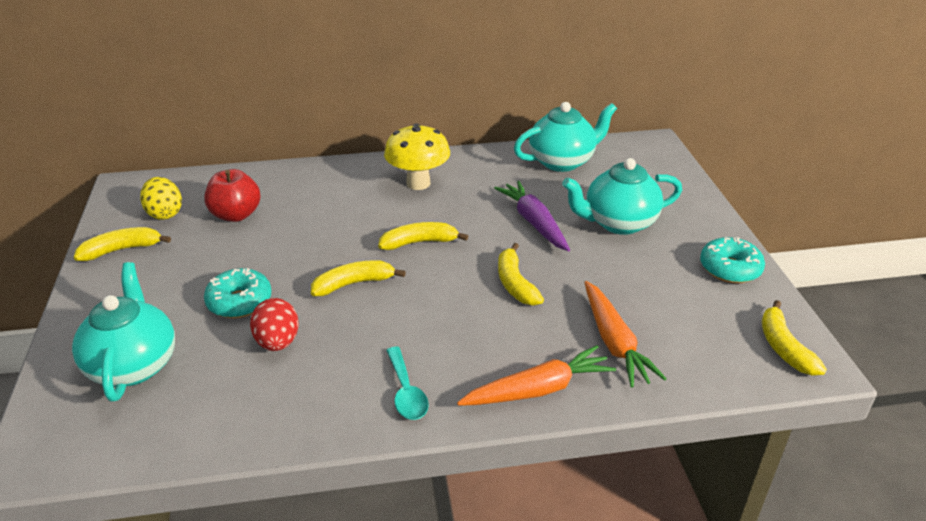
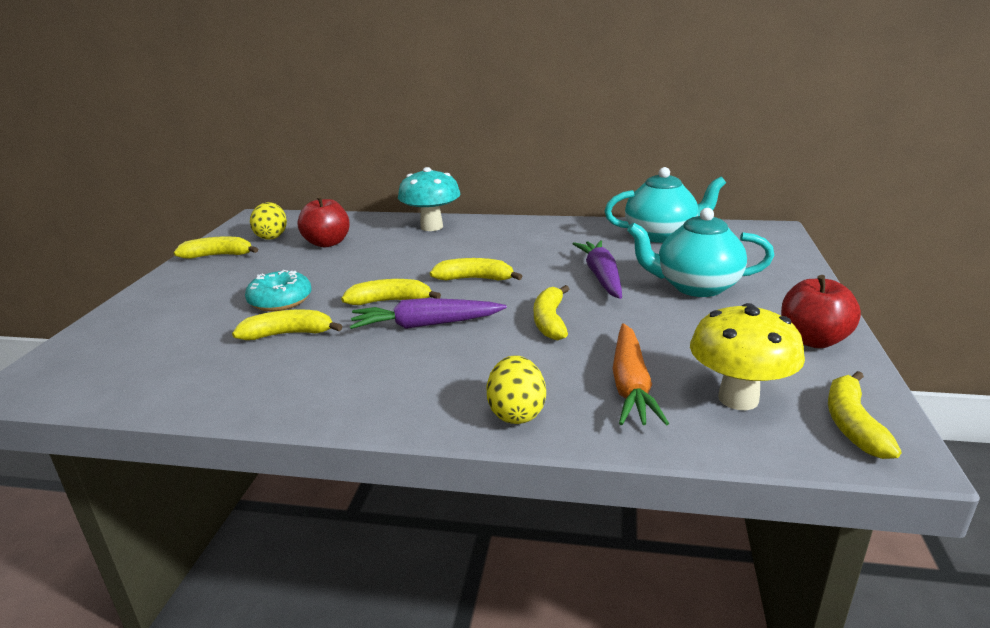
camera: 20 degrees right, 10 degrees down
turquoise teapot [72,262,175,402] -> none
red egg [250,298,299,351] -> yellow banana [232,310,342,340]
yellow mushroom [384,123,450,190] -> yellow mushroom moved to [690,303,805,410]
turquoise spoon [386,347,429,420] -> none
orange carrot [457,345,616,406] -> yellow egg [487,355,546,424]
turquoise donut [700,237,765,283] -> red apple [781,275,861,348]
none -> purple carrot [350,298,507,329]
none -> turquoise mushroom [398,167,461,231]

